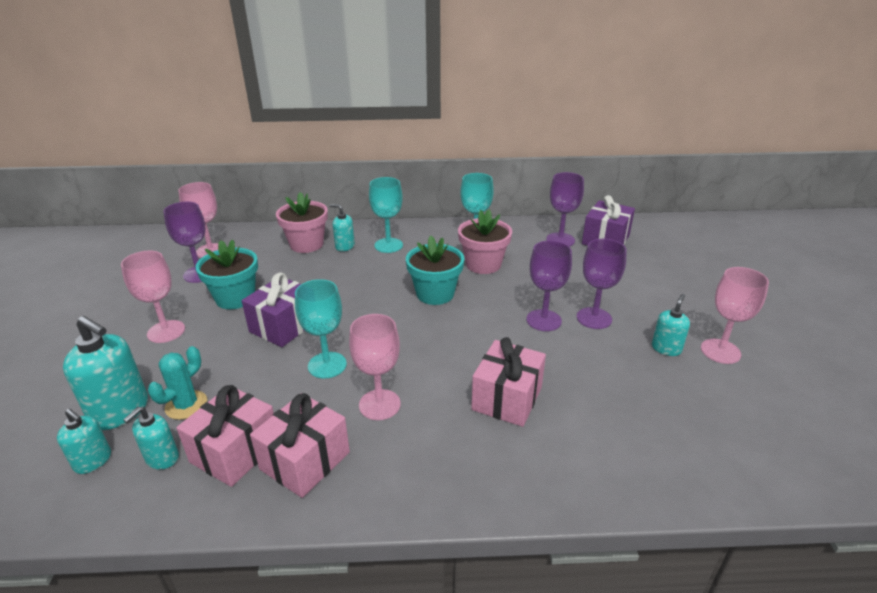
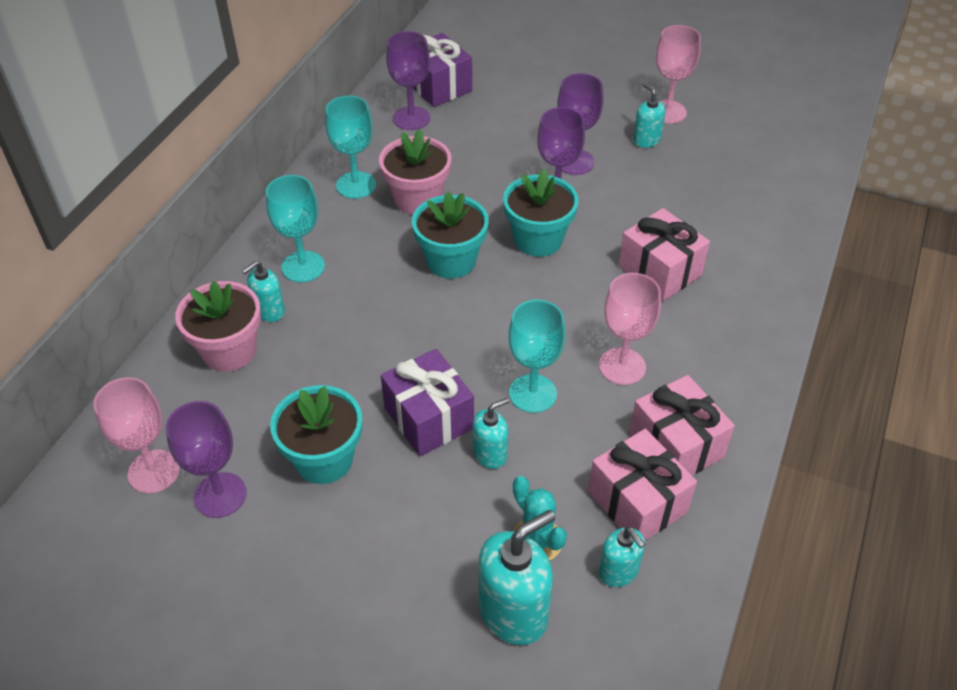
camera: 65 degrees left, 15 degrees up
turquoise soap dispenser [57,409,111,474] -> turquoise soap dispenser moved to [473,398,510,469]
pink goblet [121,251,185,343] -> none
none -> turquoise flower pot [503,168,579,257]

